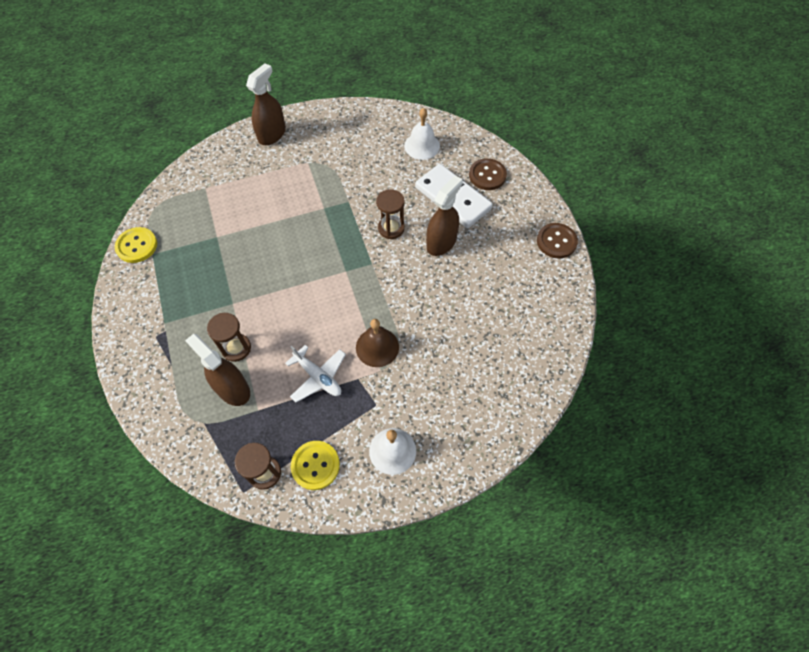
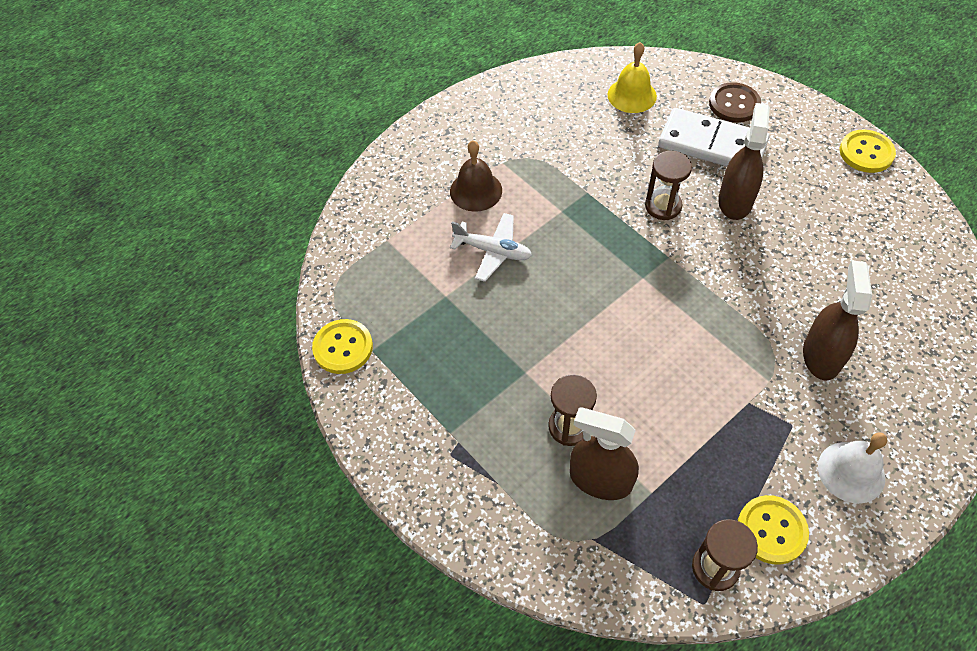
camera: 20 degrees left, 5 degrees down
brown spray bottle [246,63,286,145] -> brown spray bottle moved to [803,260,872,380]
white plane [285,345,346,402] -> white plane moved to [450,213,532,282]
brown bell [356,319,399,367] -> brown bell moved to [450,140,502,212]
white bell [404,108,440,160] -> yellow bell [607,42,657,113]
brown button [537,223,578,259] -> yellow button [840,130,896,173]

